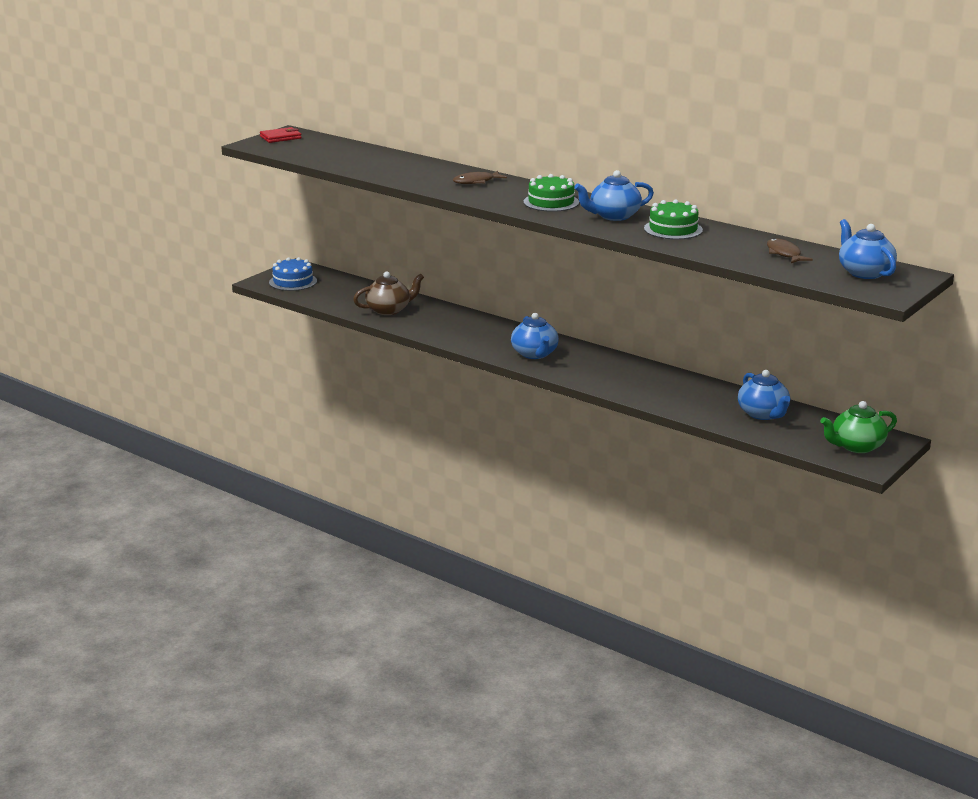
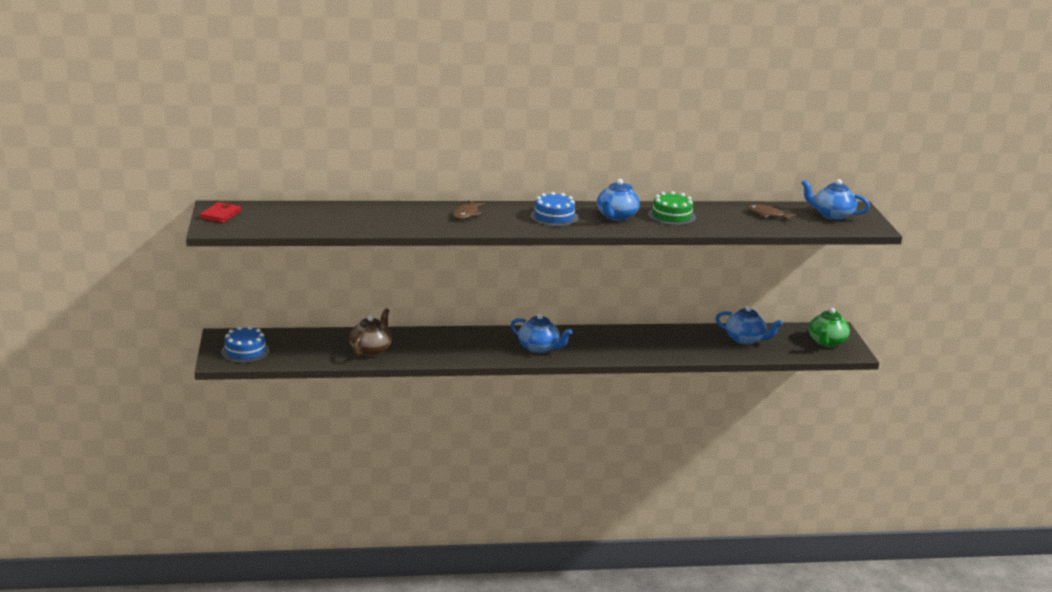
camera: 45 degrees left, 0 degrees up
green cake [523,174,579,212] -> blue cake [530,192,579,227]

